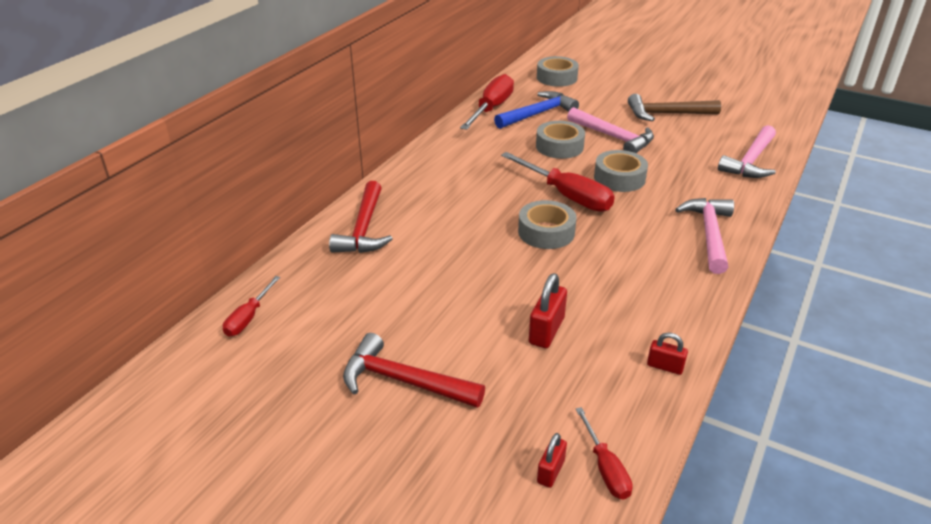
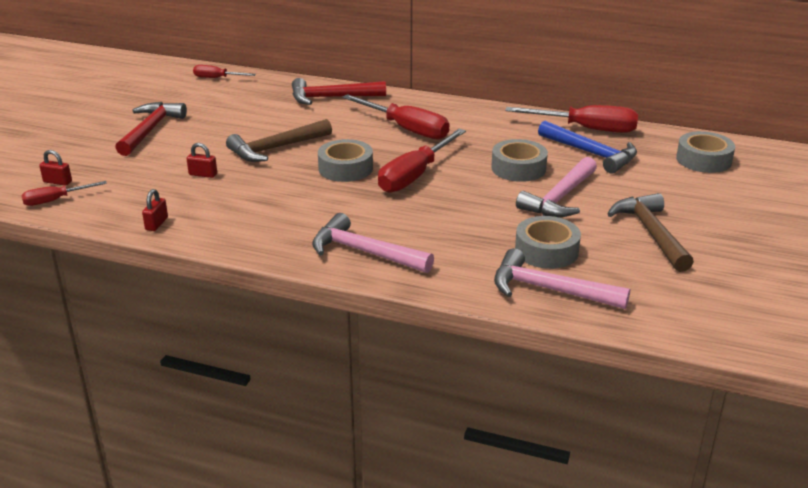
camera: 80 degrees right, 5 degrees down
red padlock [529,273,567,348] -> red padlock [187,143,217,178], size x0.62
grey tape [594,150,648,192] -> grey tape moved to [515,216,581,269]
pink hammer [675,198,734,274] -> pink hammer turned 150 degrees counterclockwise [312,213,434,273]
none -> brown hammer [226,119,332,162]
none -> red screwdriver [342,94,450,140]

